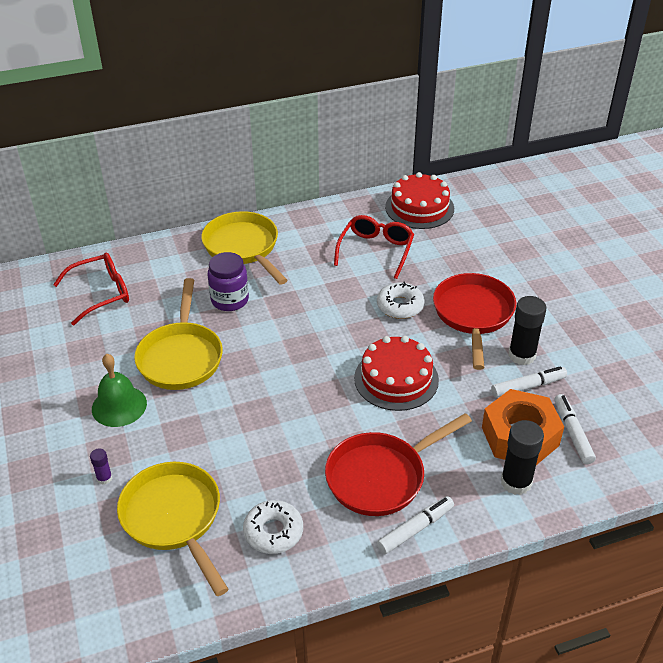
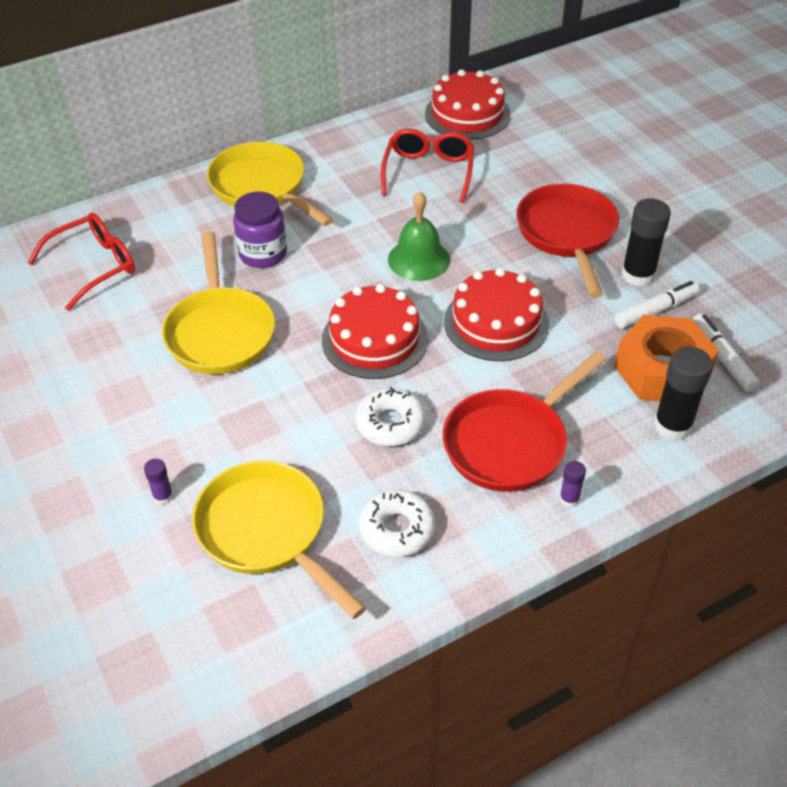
camera: 10 degrees left, 5 degrees up
green bell [92,354,147,427] -> green bell moved to [388,191,450,281]
white donut [377,282,425,319] -> white donut moved to [355,387,425,446]
white marker [377,496,454,554] -> purple glue stick [559,461,586,507]
none -> red cake [322,284,428,379]

